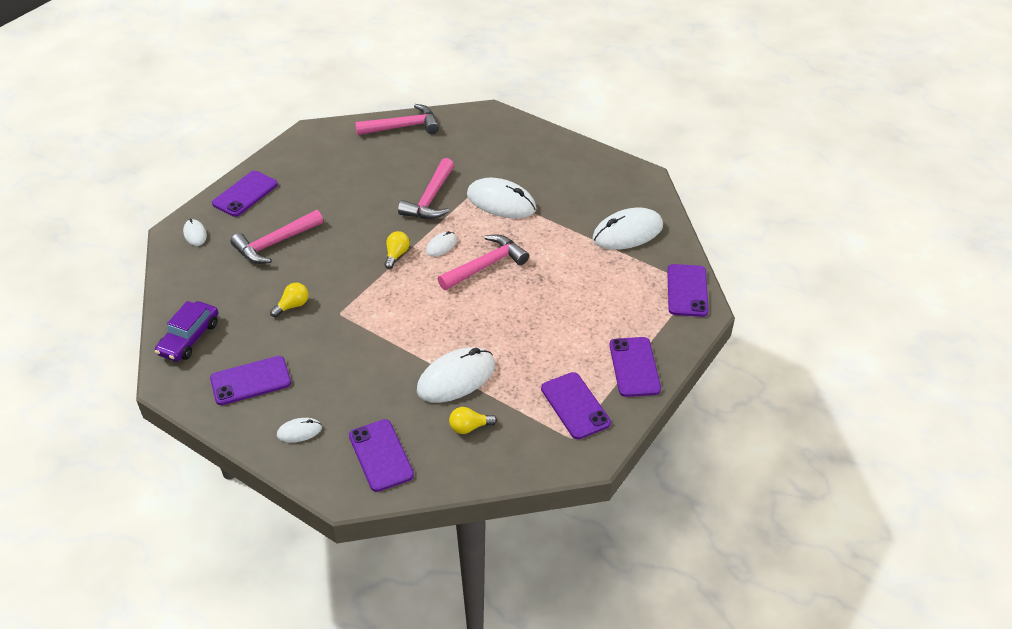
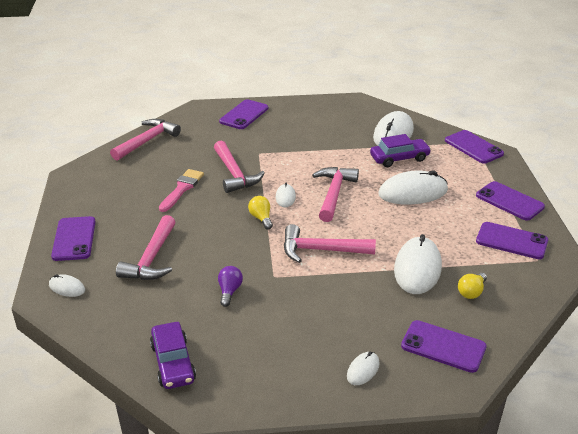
camera: 40 degrees left, 10 degrees down
purple phone [210,356,291,405] -> purple phone moved to [219,99,268,129]
yellow light bulb [270,283,308,317] -> purple light bulb [218,266,243,307]
white mouse [467,178,537,218] -> white mouse moved to [378,170,448,204]
none -> pink brush [159,169,204,212]
none -> pink hammer [284,224,376,263]
none -> purple car [370,134,431,167]

